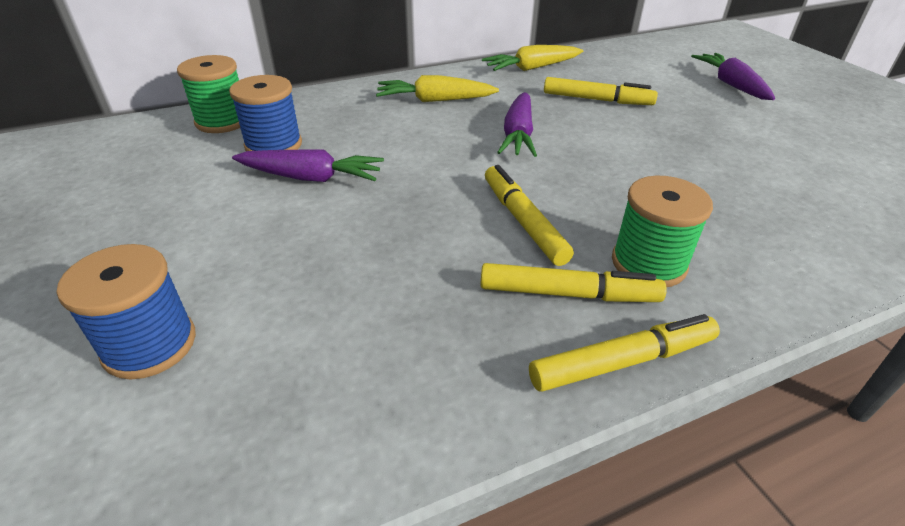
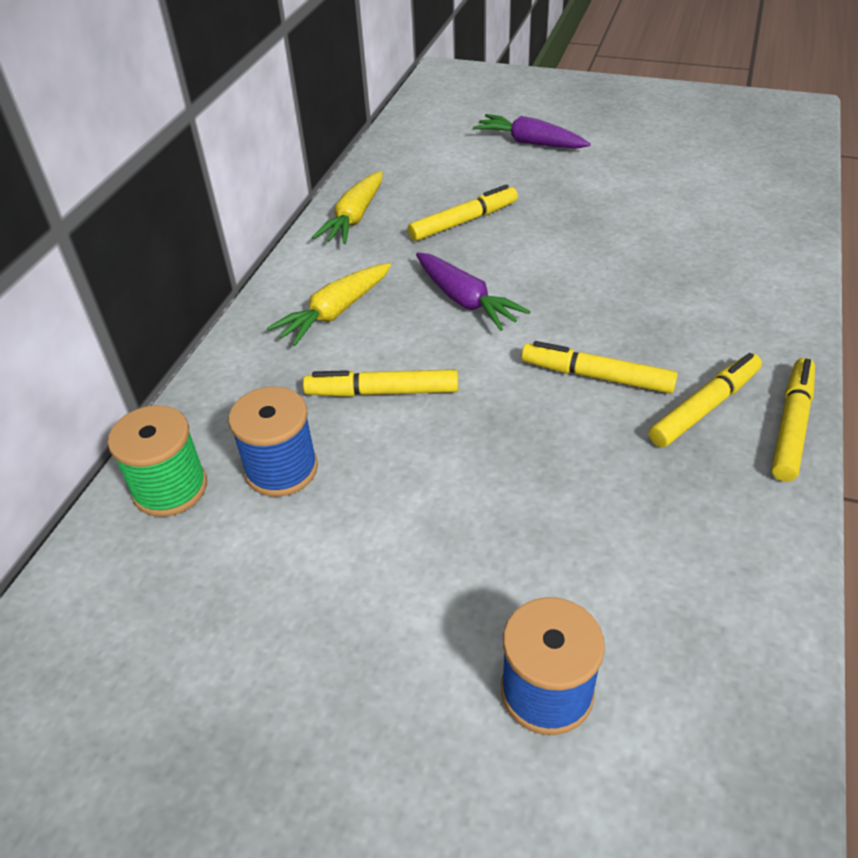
camera: 45 degrees left, 5 degrees up
purple carrot [232,149,384,182] -> none
green spool [612,176,713,287] -> none
none -> yellow marker [303,369,458,397]

